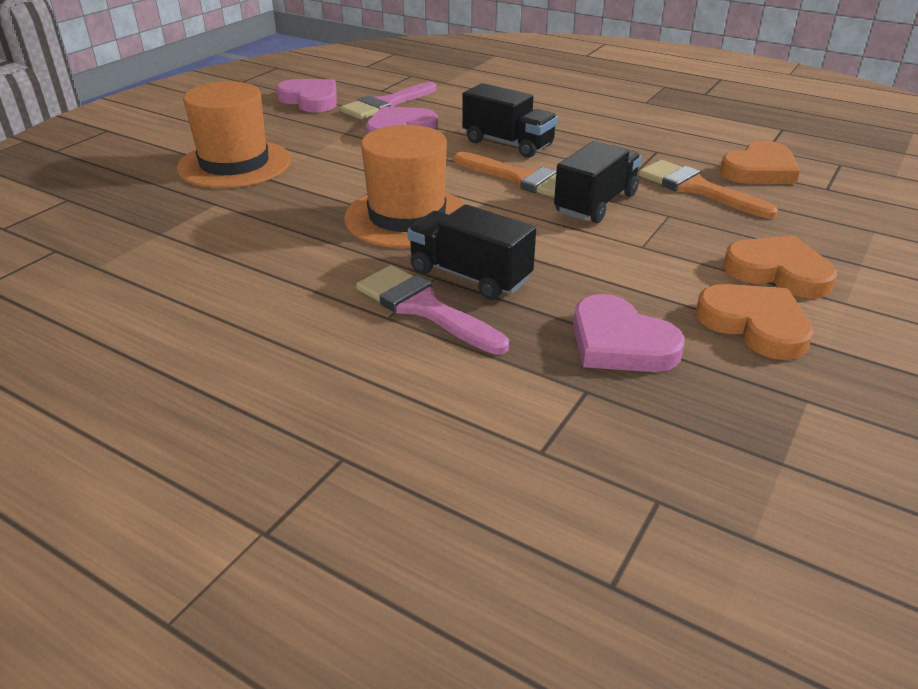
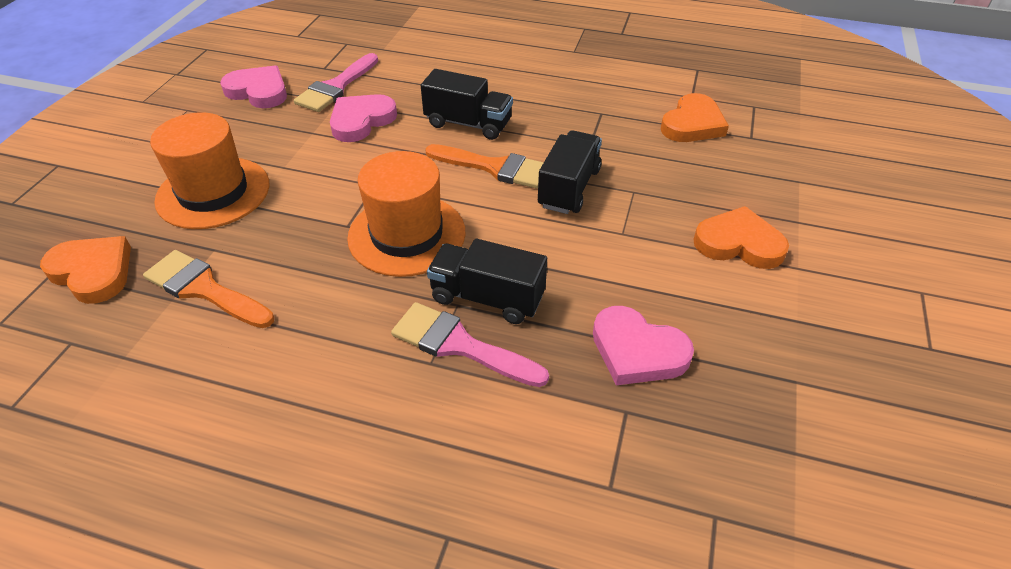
camera: 15 degrees left, 10 degrees up
orange brush [639,160,778,218] -> orange brush moved to [143,250,274,328]
orange heart [696,284,814,360] -> orange heart moved to [40,236,131,304]

